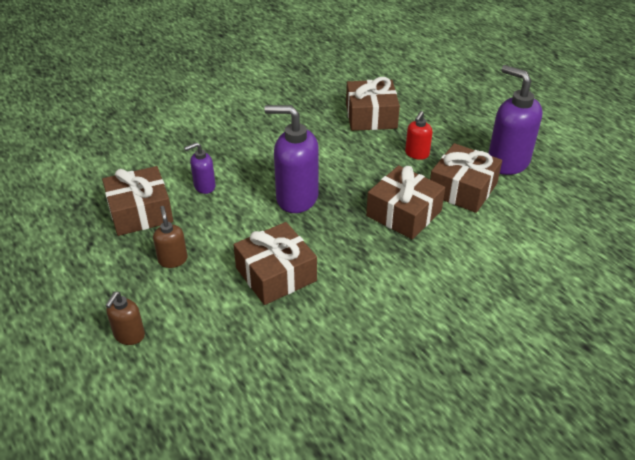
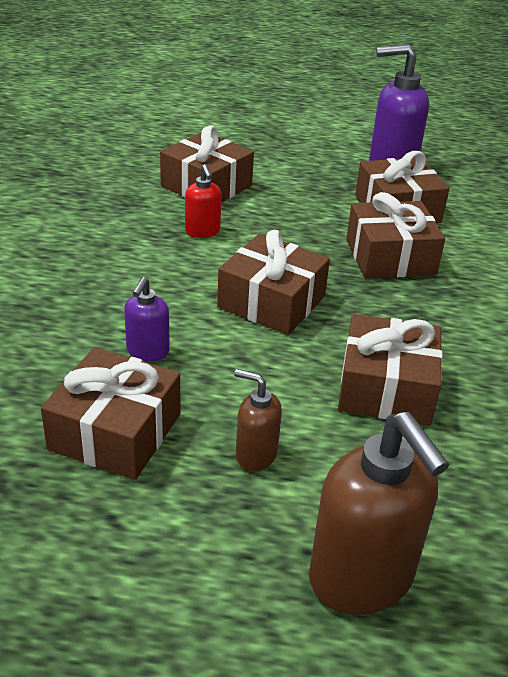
camera: 50 degrees left, 5 degrees down
brown soap dispenser [105,292,145,345] -> brown soap dispenser [309,412,449,615], size x1.94
purple soap dispenser [264,105,319,213] -> brown gift [217,230,330,335]
red soap dispenser [405,111,433,160] -> red soap dispenser moved to [185,164,221,238]

